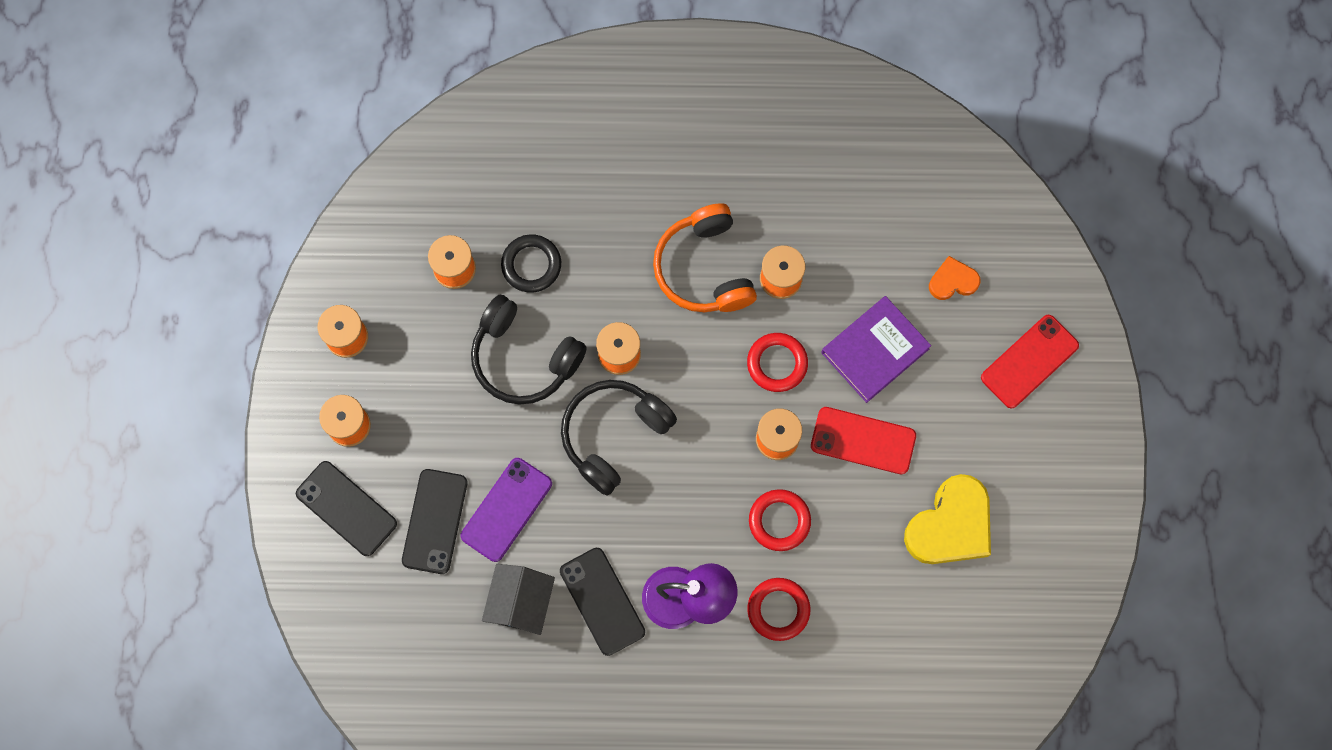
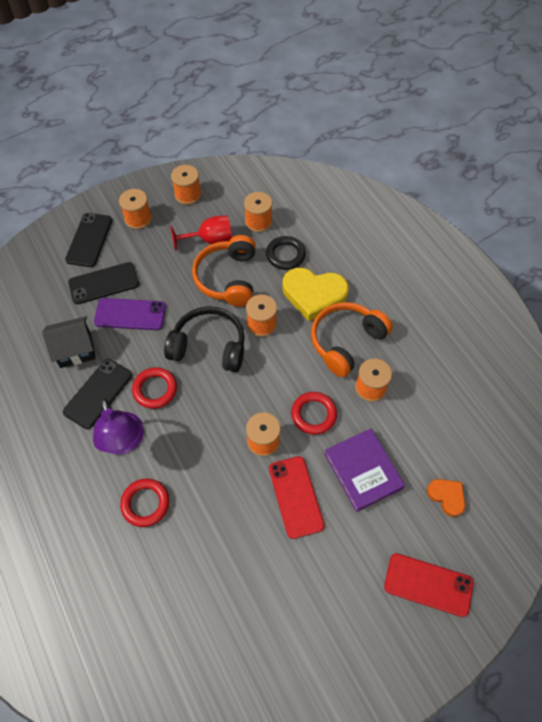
camera: 60 degrees right, 15 degrees down
black headphones [471,295,587,404] -> orange headphones [192,235,256,307]
red ring [749,489,811,551] -> red ring moved to [132,367,177,409]
purple book [821,296,931,403] -> purple book turned 45 degrees clockwise [324,429,405,512]
yellow heart [904,474,991,564] -> yellow heart moved to [283,268,349,321]
none -> red goblet [170,215,232,251]

